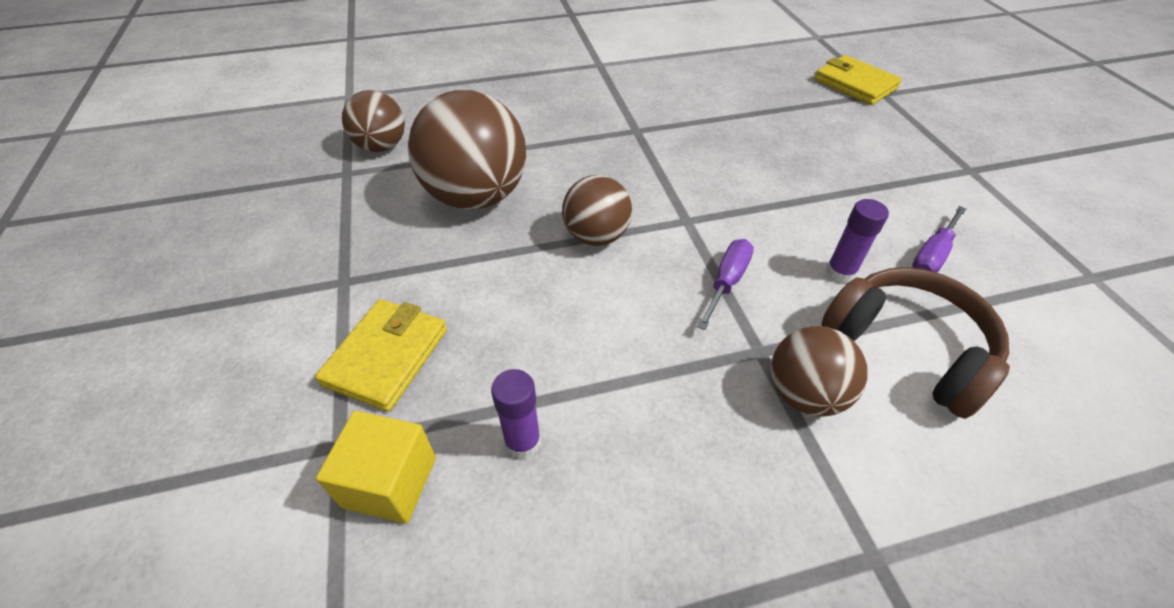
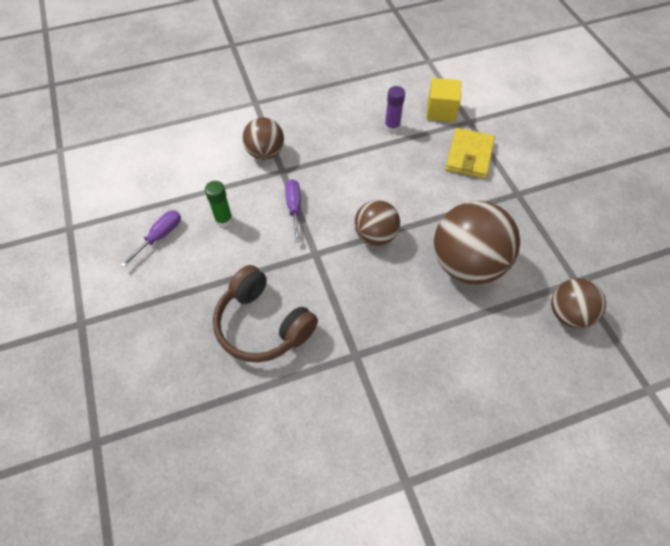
camera: 175 degrees right, 10 degrees up
purple screwdriver [697,239,754,330] -> purple screwdriver turned 150 degrees clockwise [285,179,301,242]
yellow wallet [815,55,902,105] -> none
brown headphones [821,267,1010,419] -> brown headphones moved to [213,265,318,363]
purple glue stick [826,199,889,283] -> green glue stick [205,181,233,227]

